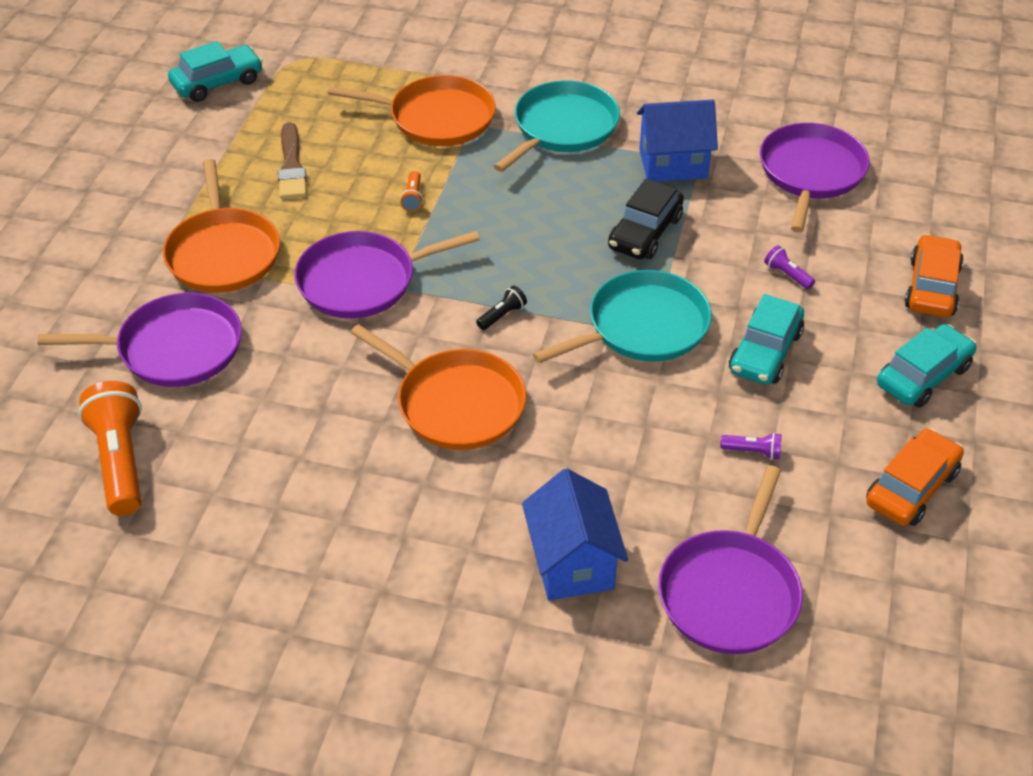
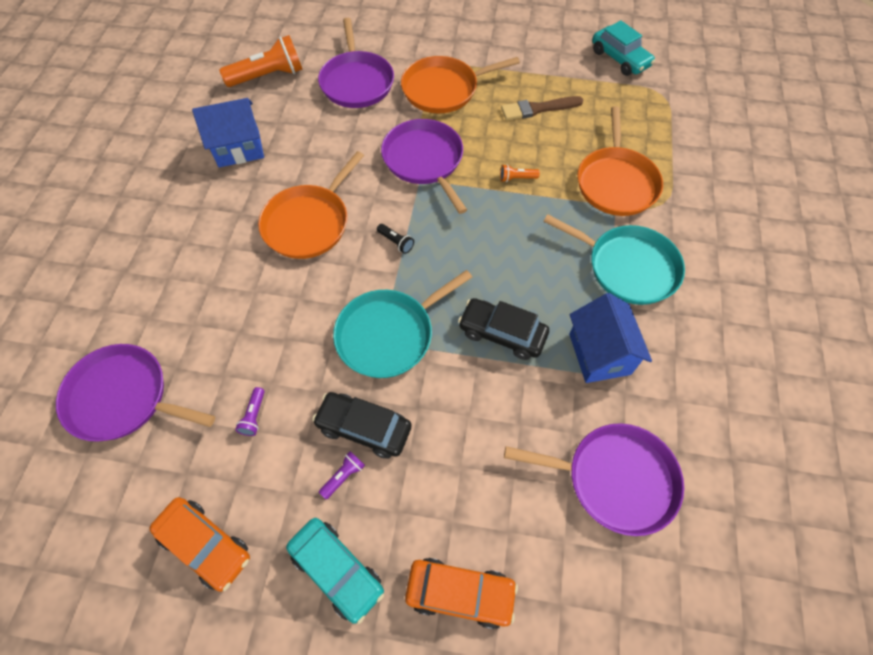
camera: 85 degrees right, 15 degrees up
blue house [522,469,628,600] -> blue house moved to [192,98,264,167]
turquoise pan [533,270,712,363] -> turquoise pan turned 90 degrees clockwise [333,270,472,378]
turquoise car [729,294,804,385] -> black car [312,392,412,459]
purple flashlight [764,245,815,289] -> purple flashlight moved to [319,451,365,499]

